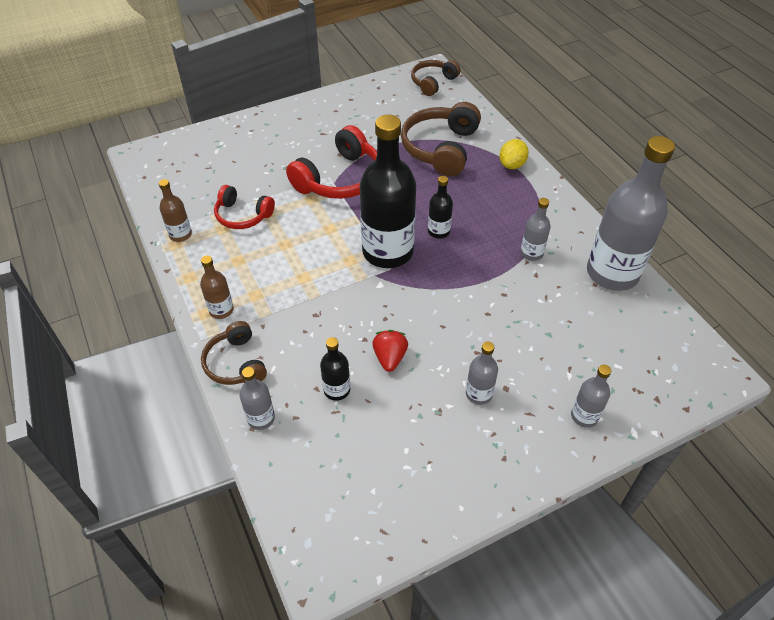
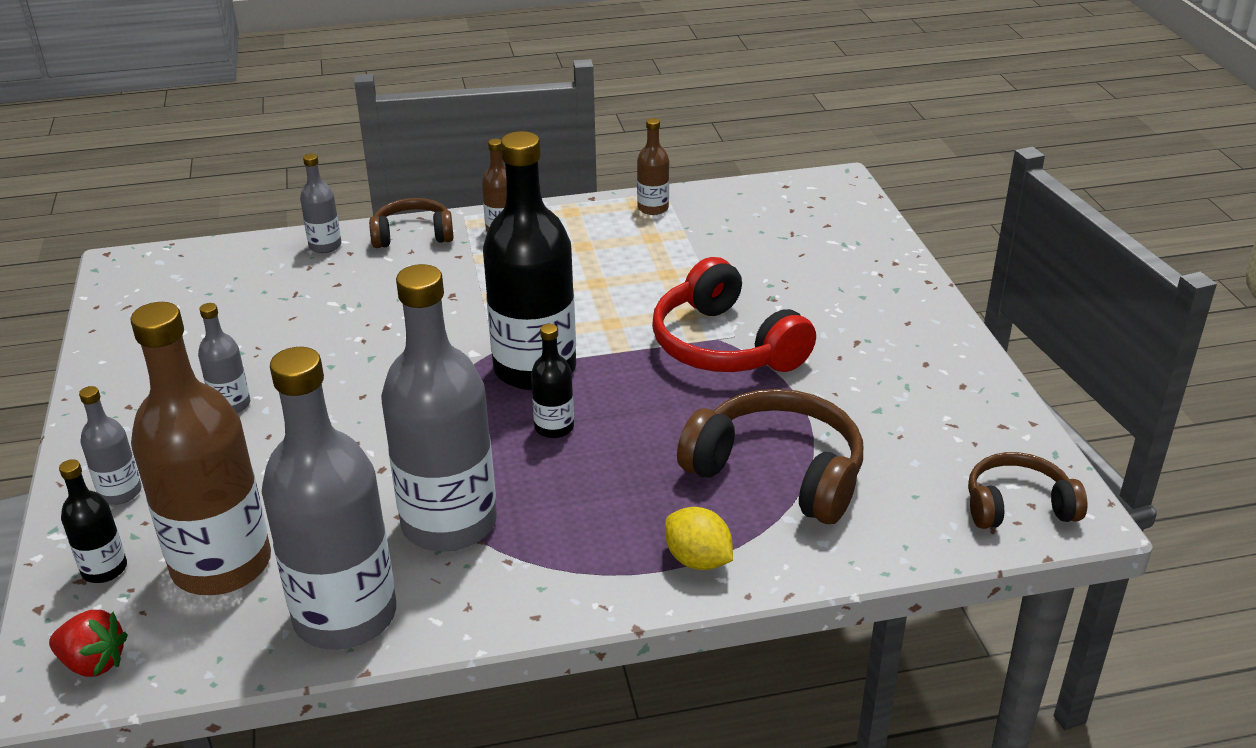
camera: 105 degrees right, 15 degrees down
red headphones [214,185,275,229] -> none
black bottle [320,337,350,401] -> black bottle moved to [59,459,127,583]
red strawberry [372,330,408,372] -> red strawberry moved to [49,610,128,677]
brown headphones [411,60,460,96] -> brown headphones turned 60 degrees counterclockwise [968,452,1087,529]
grey bottle [520,198,551,261] -> grey bottle [381,264,497,552], size x2.22
none -> brown bottle [131,302,271,595]

